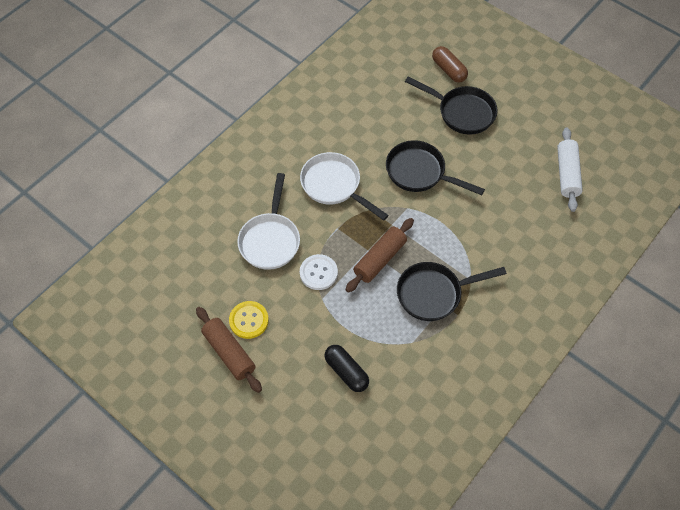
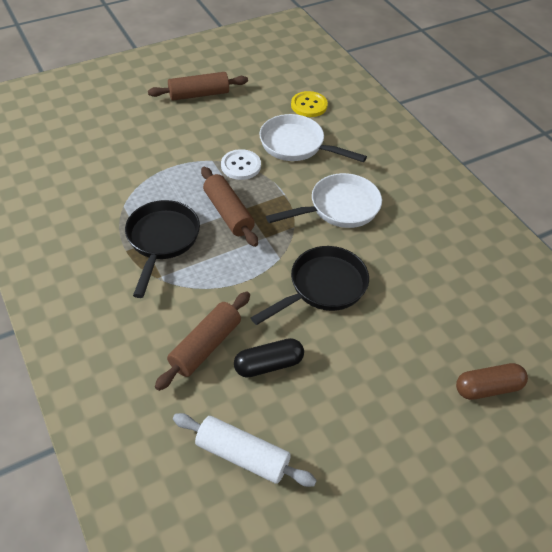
camera: 110 degrees right, 10 degrees down
yellow button [229,301,269,339] -> yellow button moved to [291,91,328,117]
black capsule [324,345,369,392] -> black capsule moved to [234,338,304,378]
black pan [405,77,497,135] -> none
none -> brown rolling pin [155,292,250,391]

